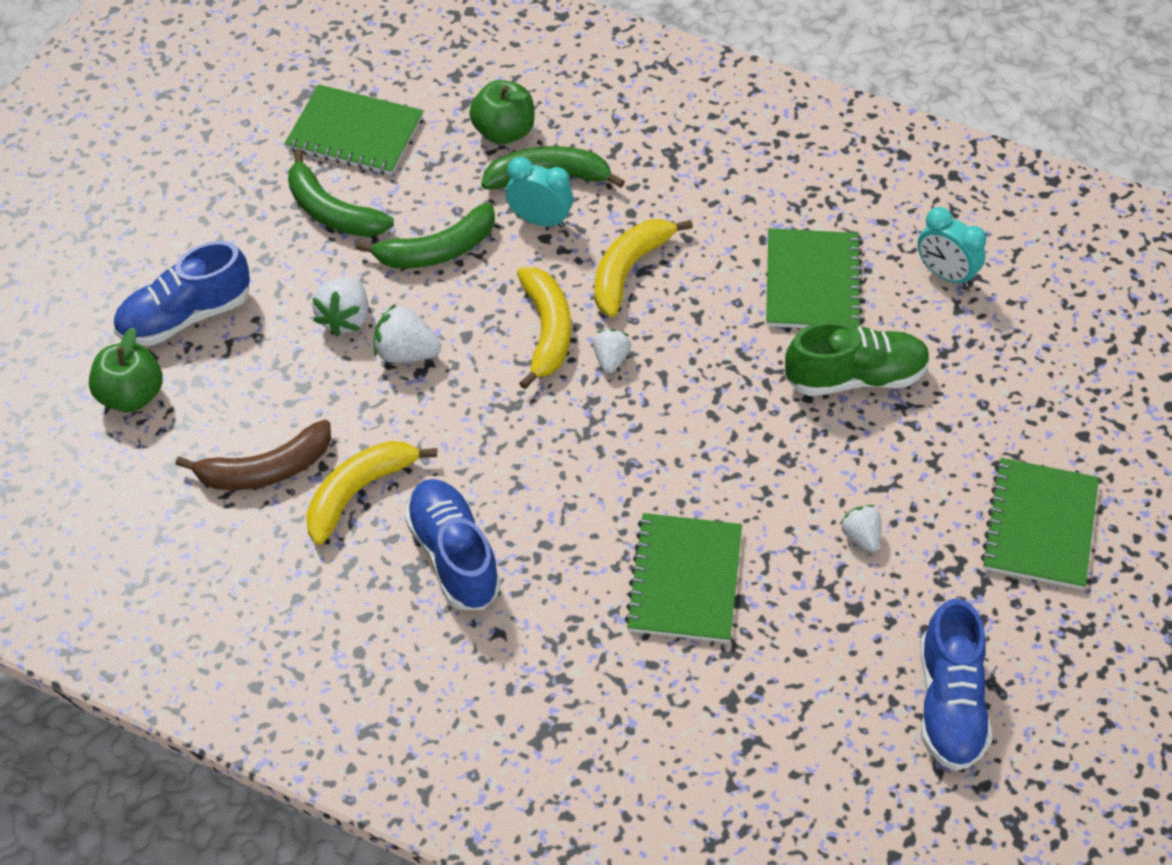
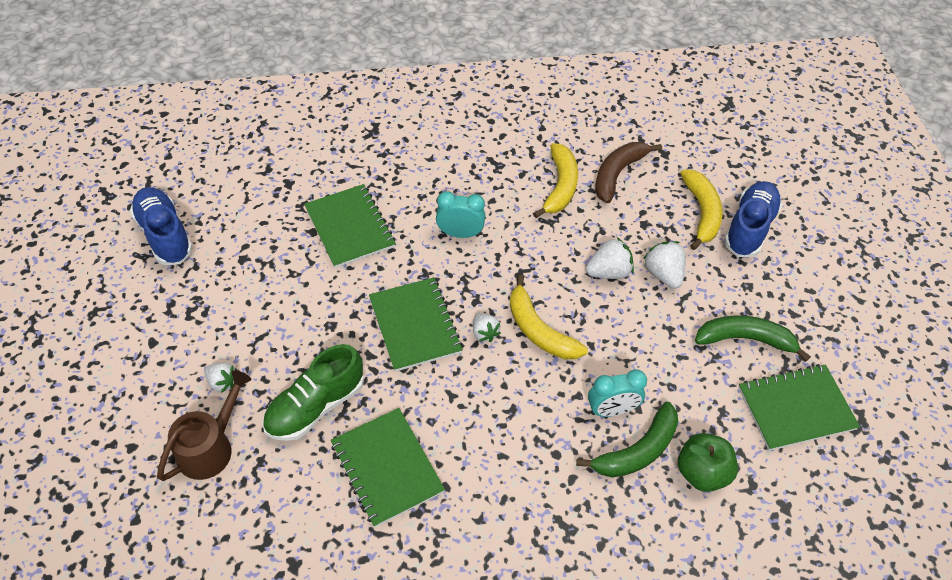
camera: 145 degrees right, 0 degrees up
green apple [89,327,163,412] -> none
green banana [355,203,495,269] -> none
blue shoe [405,479,501,610] -> none
yellow banana [594,219,693,317] -> yellow banana moved to [680,170,722,250]
white strawberry [840,505,881,552] -> white strawberry moved to [204,362,235,393]
turquoise clock [918,207,986,288] -> turquoise clock moved to [436,191,485,238]
green notebook [981,458,1099,590] -> green notebook moved to [369,277,463,372]
none -> brown watering can [157,370,251,481]

